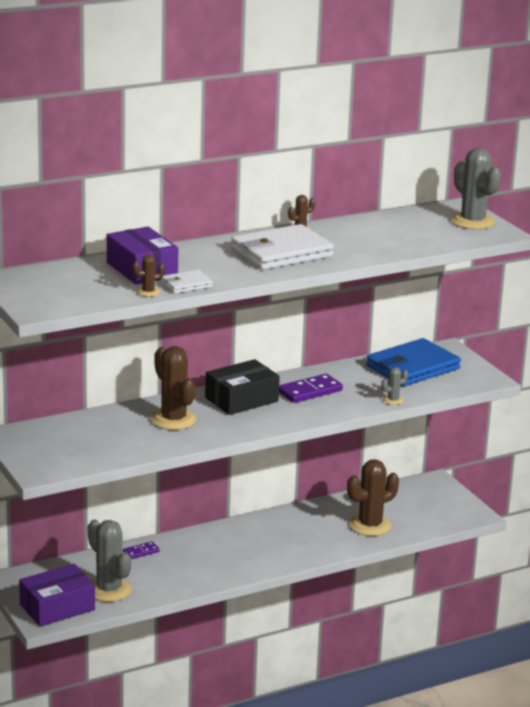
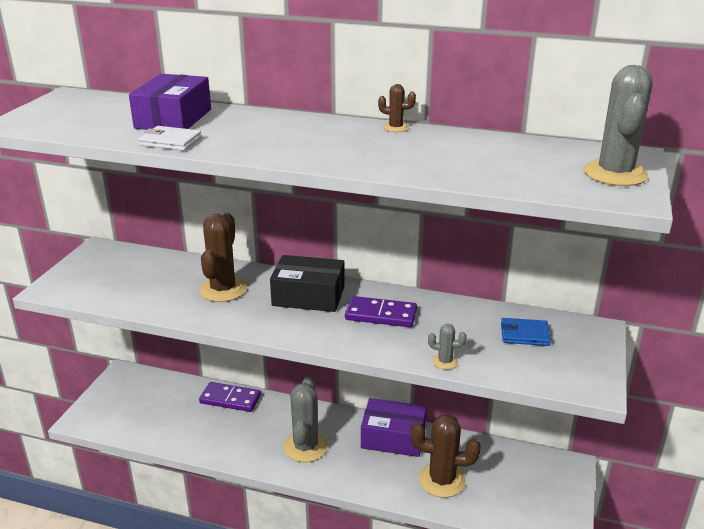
camera: 45 degrees right, 5 degrees up
purple box [19,564,95,627] -> purple box moved to [361,398,426,457]
grey cactus [88,520,132,602] -> grey cactus moved to [284,377,328,462]
purple domino [123,541,159,559] -> purple domino [199,382,261,412], size x1.77
brown cactus [132,254,165,297] -> none
white wallet [231,224,334,270] -> none
blue wallet [366,338,461,386] -> blue wallet [501,318,551,346], size x0.49

